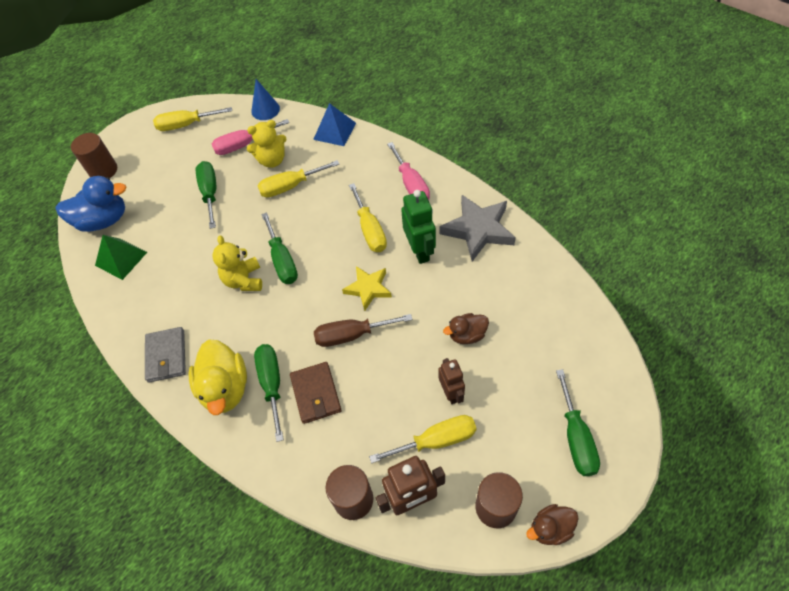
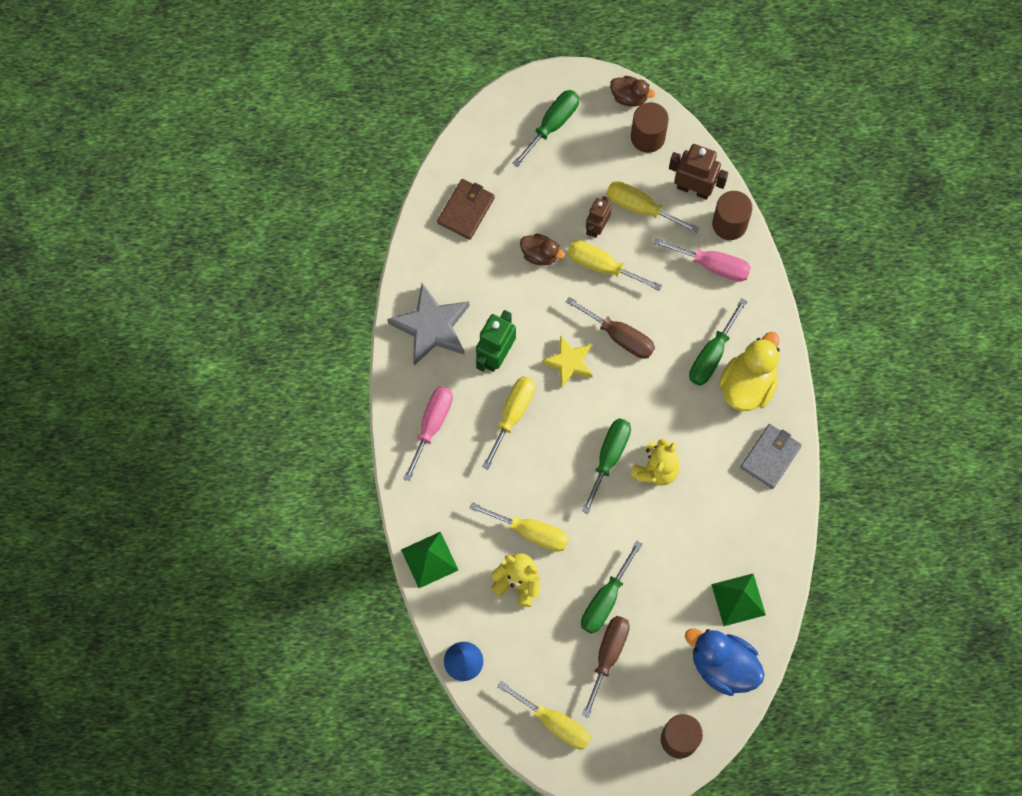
camera: 140 degrees left, 15 degrees up
pink screwdriver [212,119,290,155] -> pink screwdriver moved to [654,238,751,282]
brown wallet [290,362,342,424] -> brown wallet moved to [437,179,495,240]
blue pyramid [313,103,356,146] -> green pyramid [401,532,458,588]
none -> yellow screwdriver [567,240,662,291]
none -> brown screwdriver [582,616,630,718]

